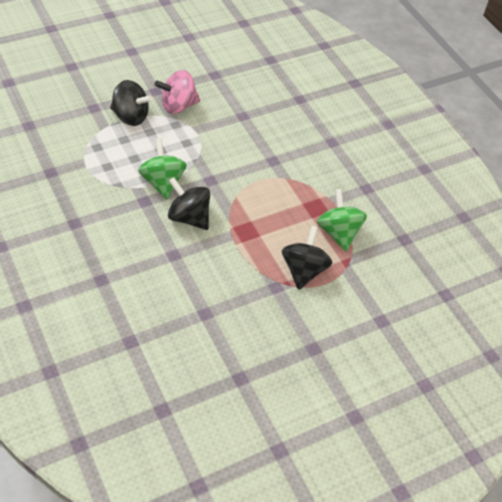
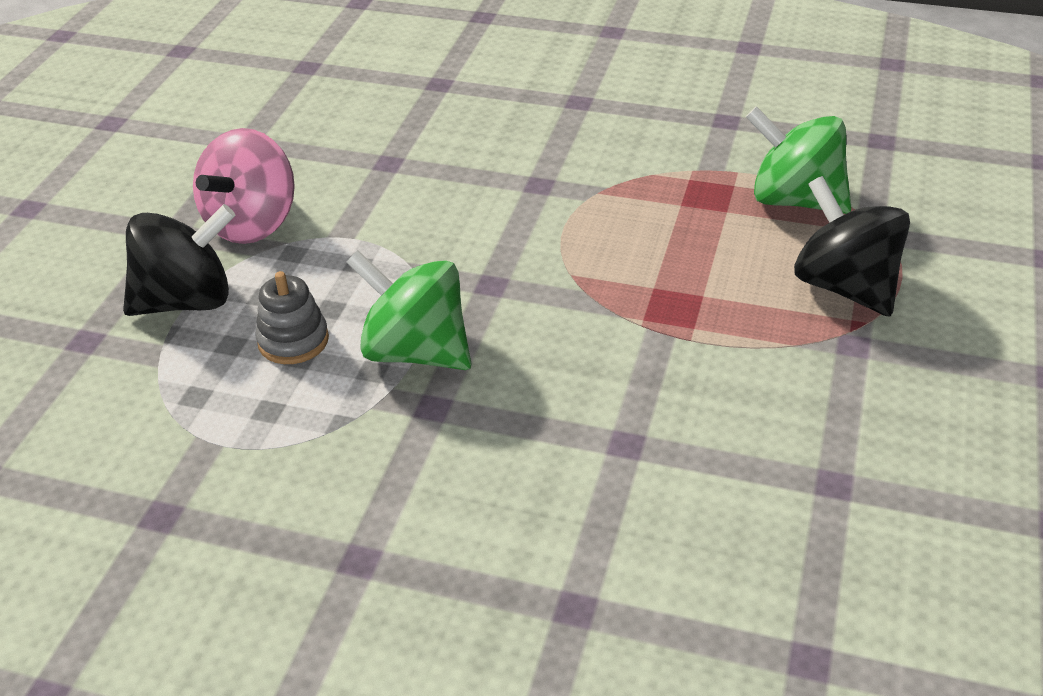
camera: 40 degrees left, 10 degrees down
black spinning top [168,177,210,230] -> none
none -> grey stacking toy [255,271,329,364]

